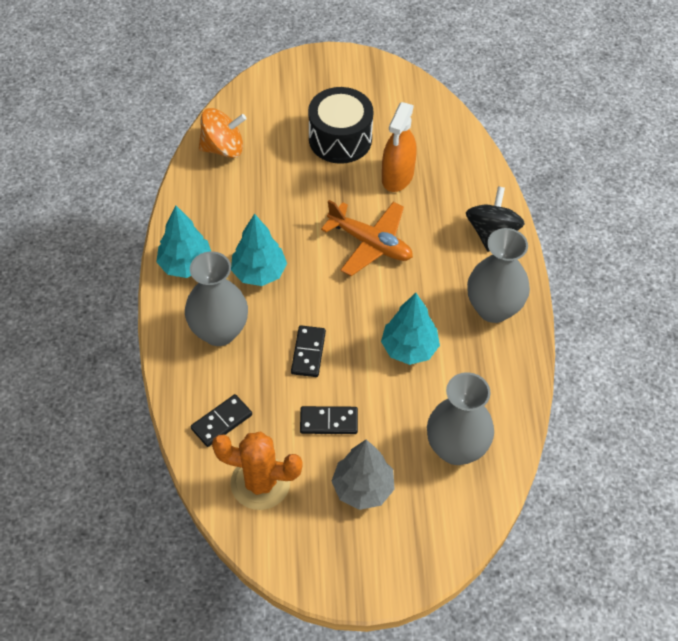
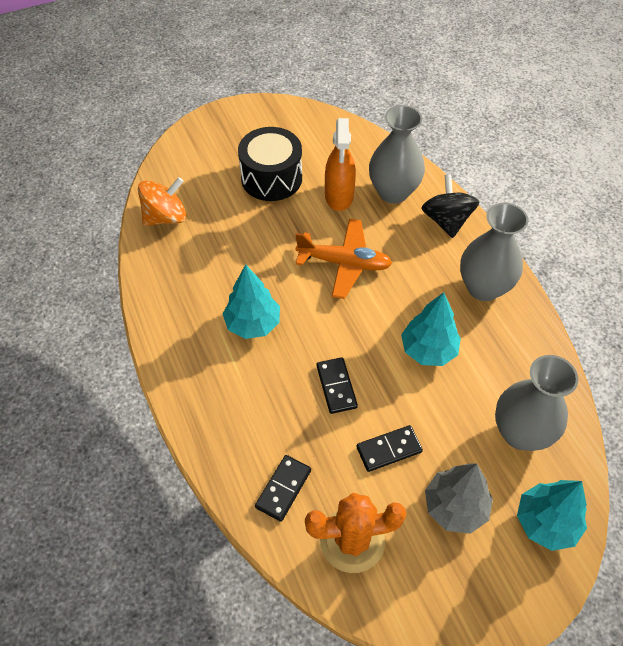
camera: 20 degrees left, 0 degrees up
turquoise tree [156,206,211,278] -> turquoise tree moved to [517,480,587,551]
grey vase [185,251,248,346] -> grey vase moved to [369,105,425,204]

